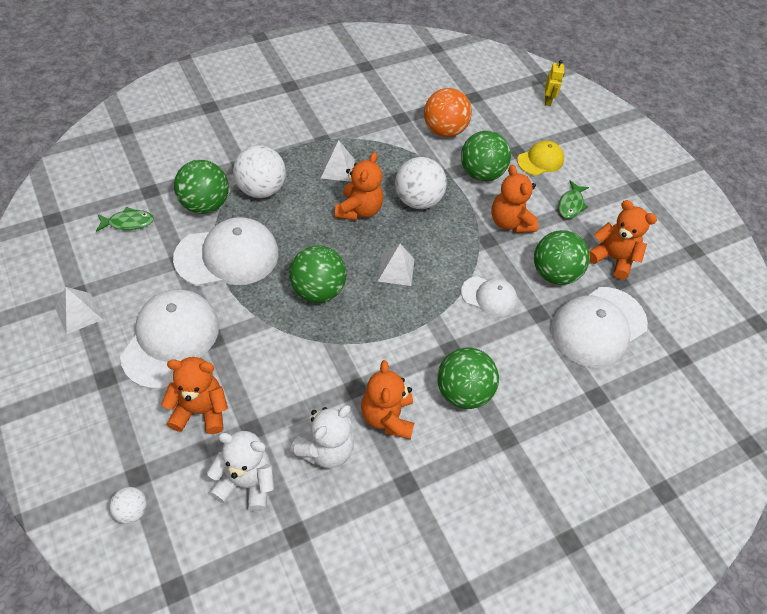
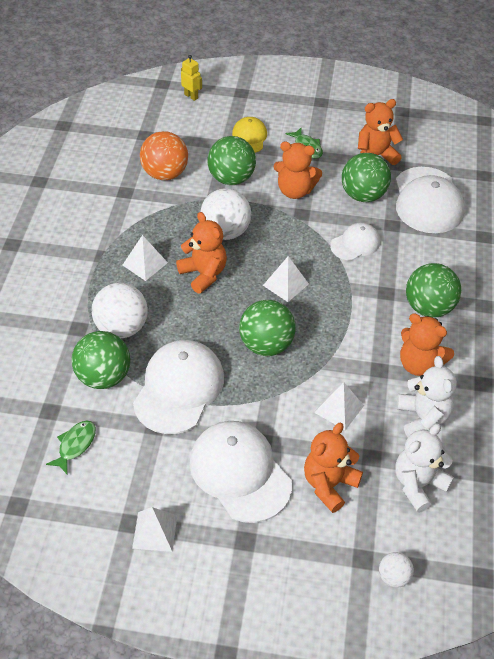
camera: 50 degrees left, 5 degrees down
none -> white pyramid [314,382,364,430]

